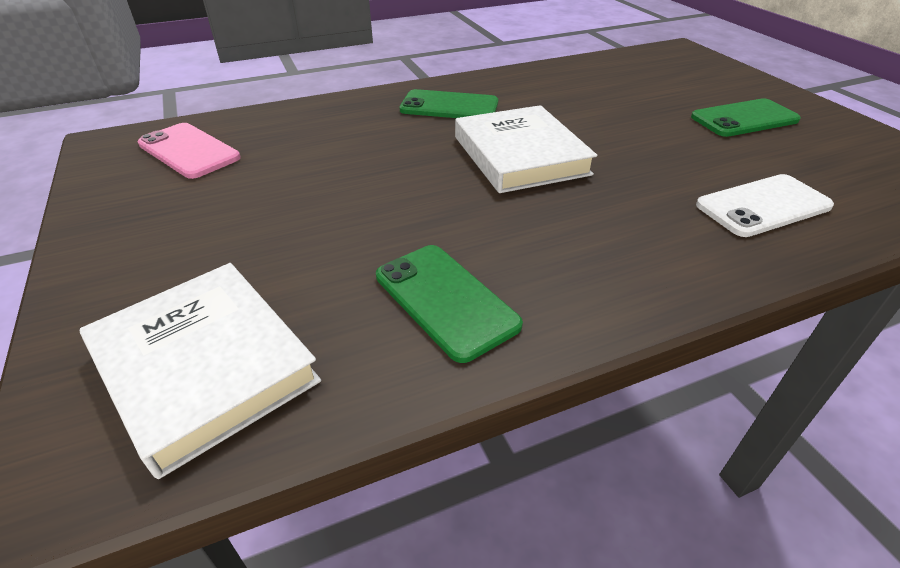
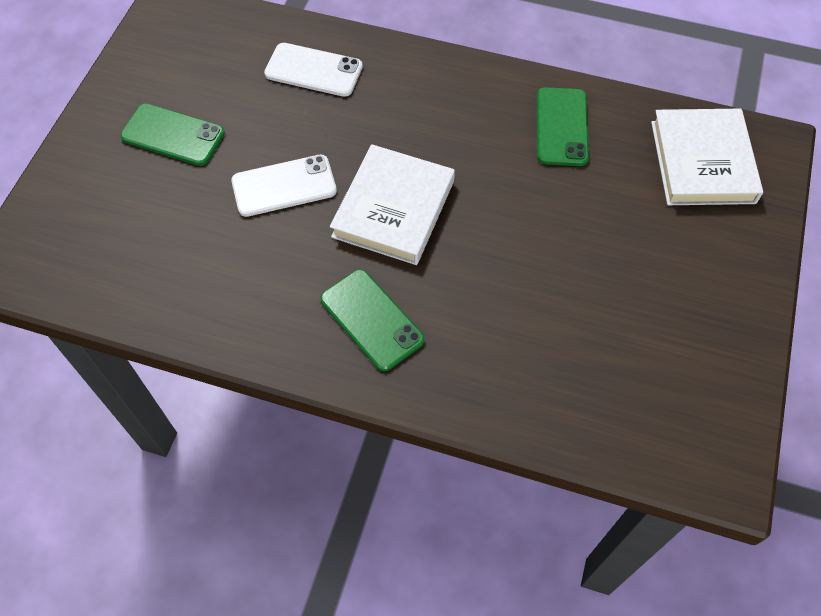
camera: 140 degrees left, 20 degrees up
pink phone [138,123,240,179] -> none
none -> white phone [231,155,337,217]

